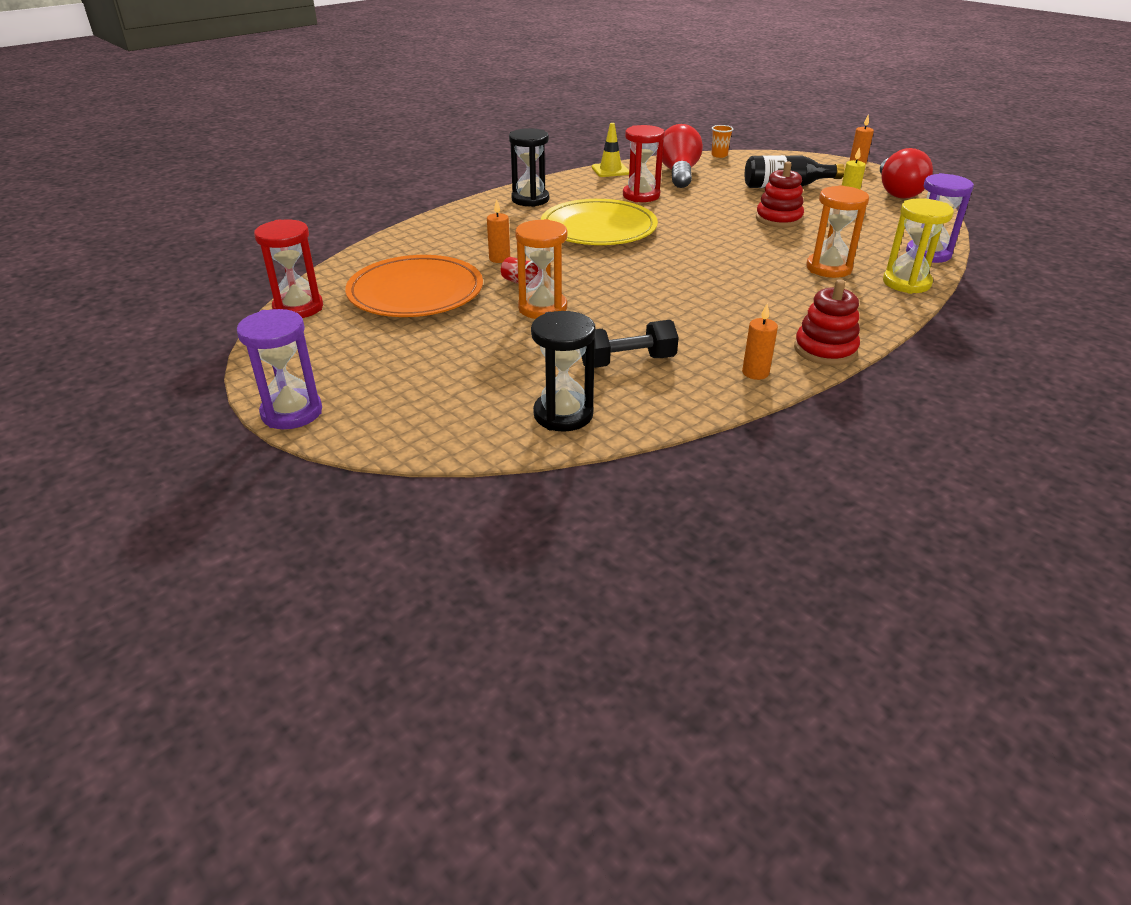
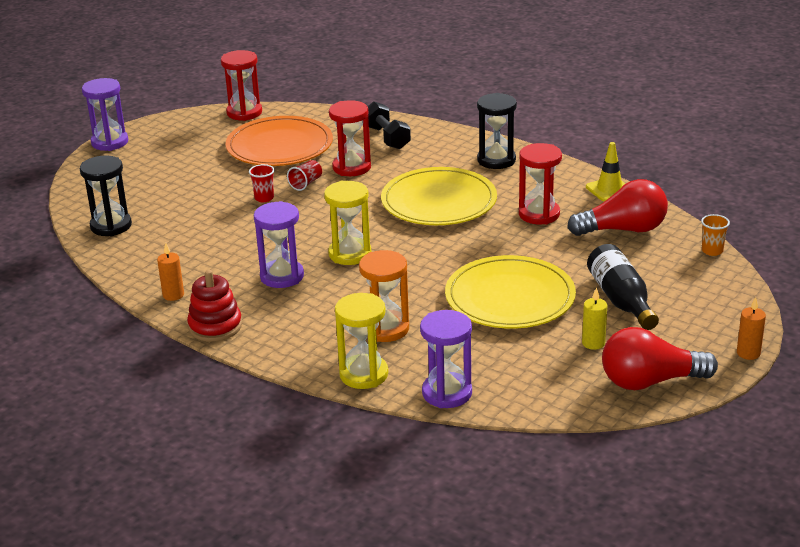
camera: 80 degrees right, 5 degrees down
orange candle [487,199,510,263] -> red hourglass [329,100,371,176]
orange hourglass [515,219,567,319] -> red cup [249,164,274,202]
black dumbbell [582,320,679,368] -> black dumbbell moved to [368,101,411,149]
red stacking toy [756,162,804,228] -> yellow plate [445,255,576,329]
none -> purple hourglass [254,201,304,288]
none -> yellow hourglass [324,181,371,265]

